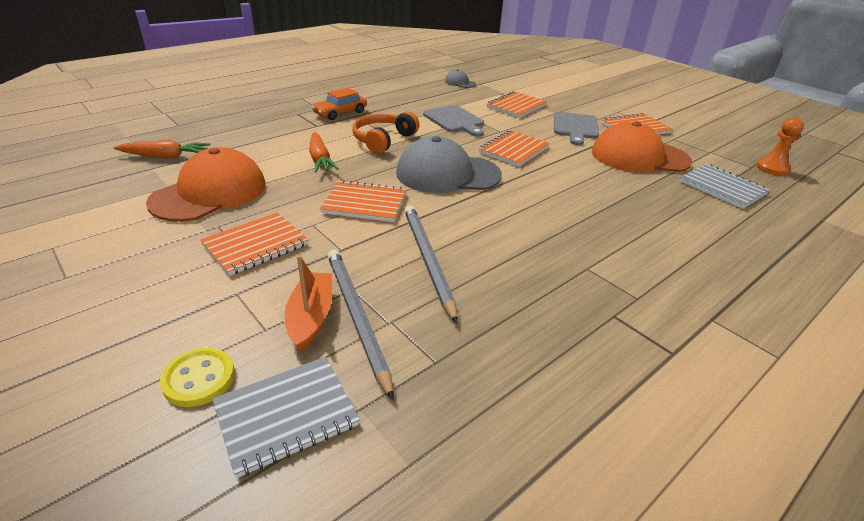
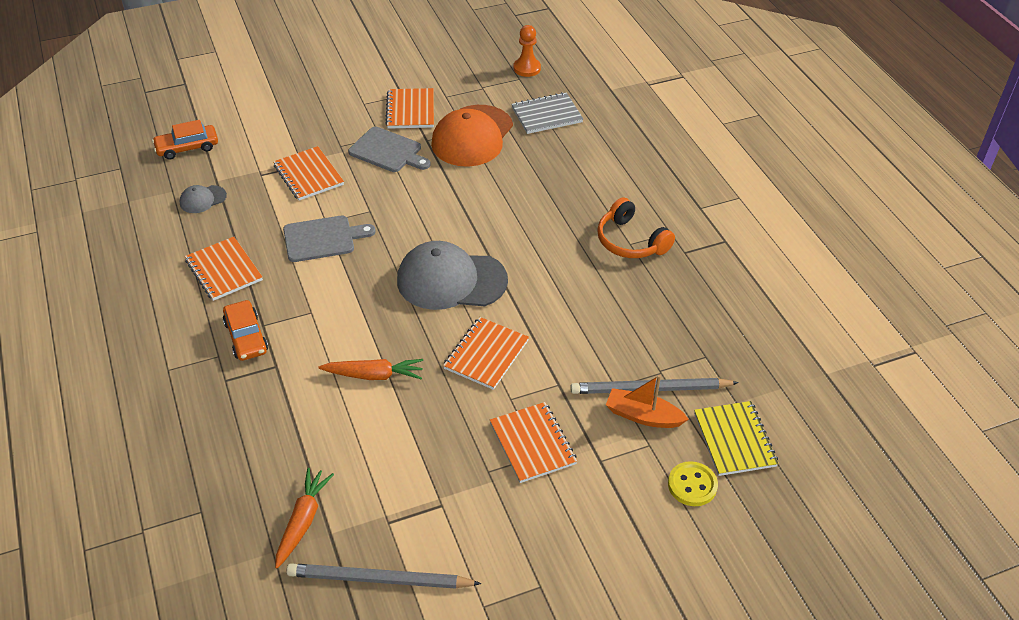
camera: 70 degrees left, 10 degrees up
orange cap [146,147,266,222] -> none
grey notebook [212,357,360,478] -> yellow notebook [694,401,779,476]
orange headphones [352,111,419,154] -> orange headphones moved to [597,197,675,258]
grey cap [396,136,502,193] -> grey cap turned 75 degrees clockwise [397,241,508,310]
grey pencil [404,205,458,324] -> grey pencil moved to [287,563,481,589]
orange notebook [479,130,550,167] -> orange notebook moved to [185,237,263,301]
none -> orange car [152,120,218,160]

